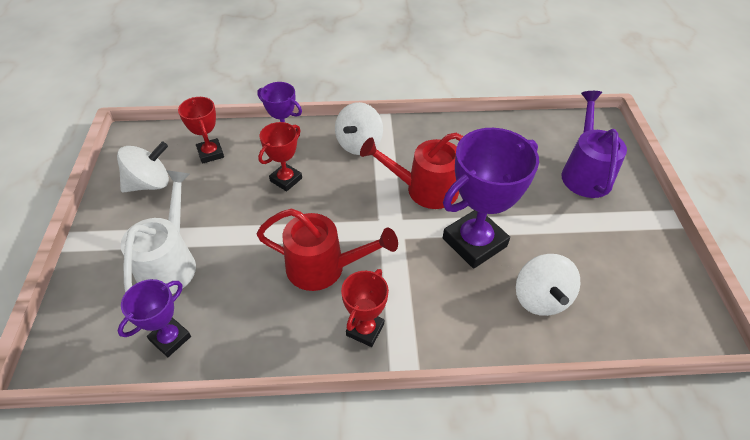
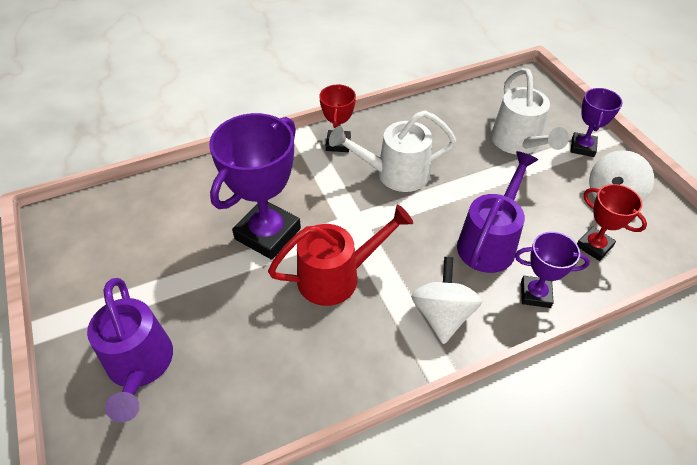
camera: 160 degrees right, 0 degrees up
purple trophy [118,279,191,357] -> purple trophy moved to [571,88,623,157]
red watering can [257,209,398,291] -> white watering can [329,110,456,192]
red trophy [258,122,302,191] -> purple watering can [457,151,538,273]
white spinning top [516,254,580,316] -> none

